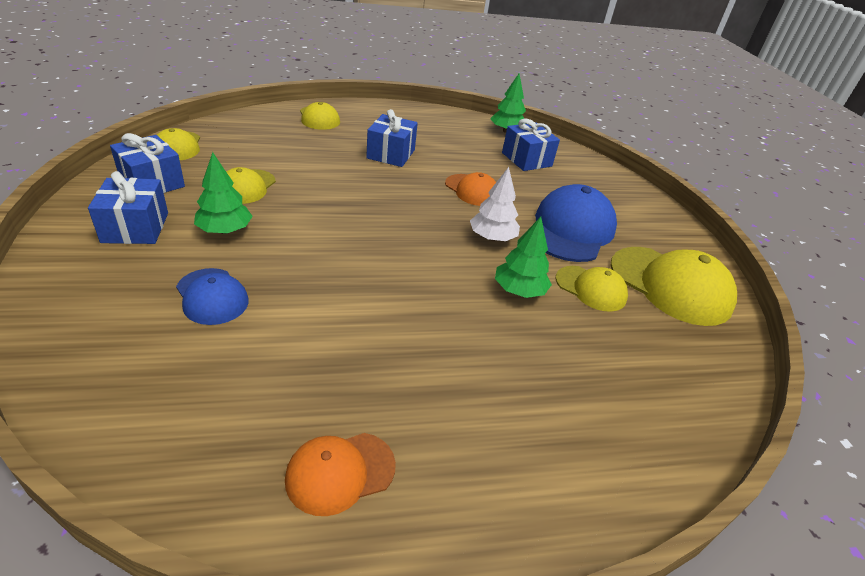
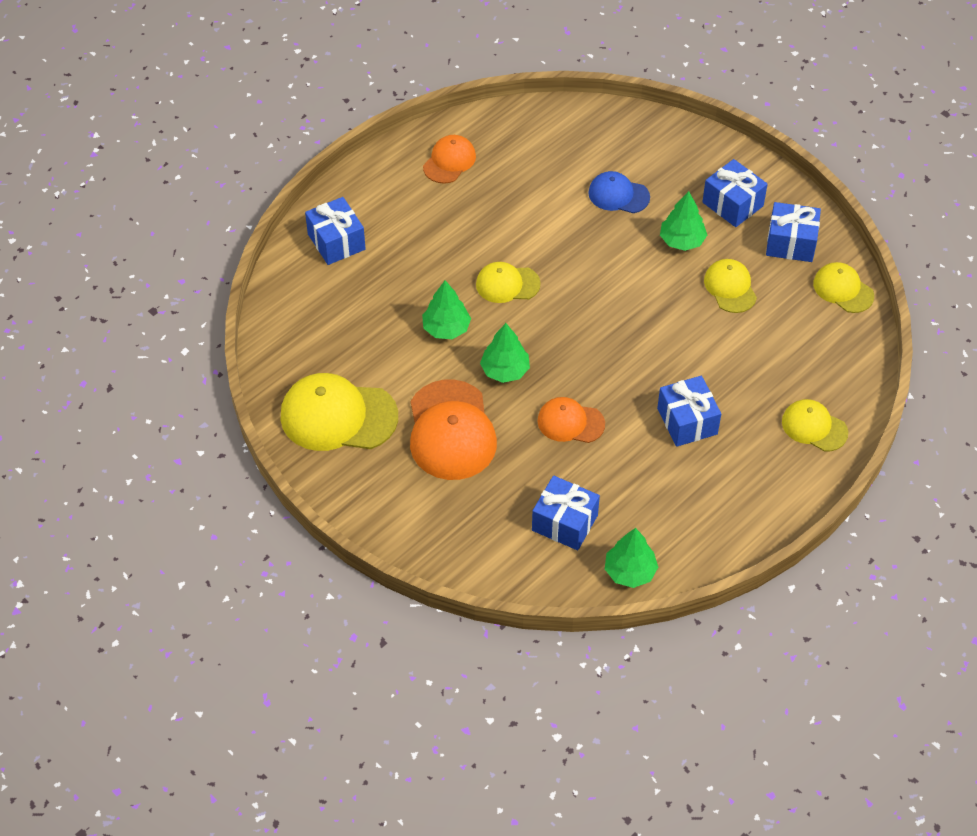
camera: 150 degrees right, 15 degrees up
white tree [470,167,520,241] -> green tree [480,323,530,383]
blue cap [535,184,617,262] -> orange cap [410,380,497,480]
yellow cap [556,266,628,312] -> yellow cap moved to [476,262,541,303]
none -> blue gift [305,197,366,265]

